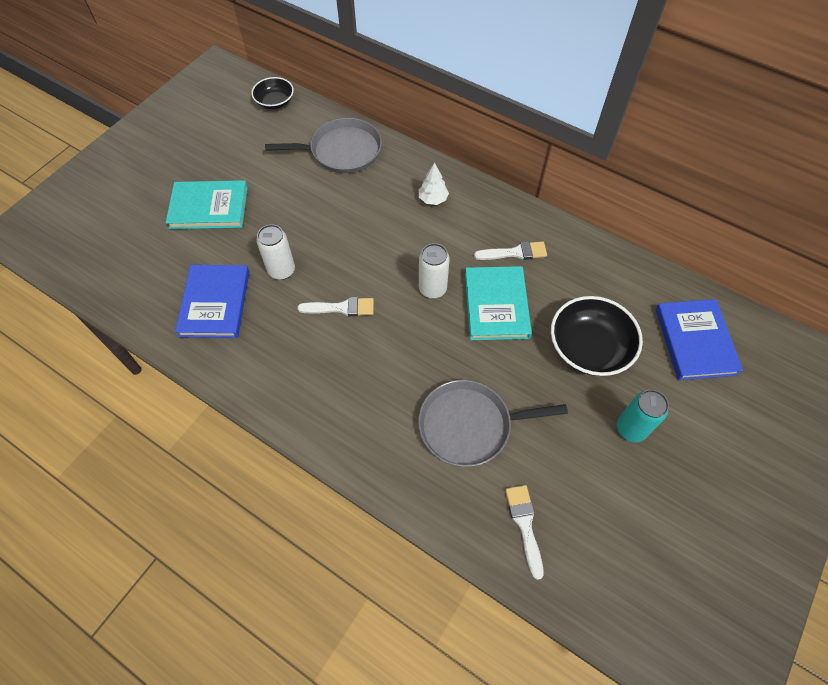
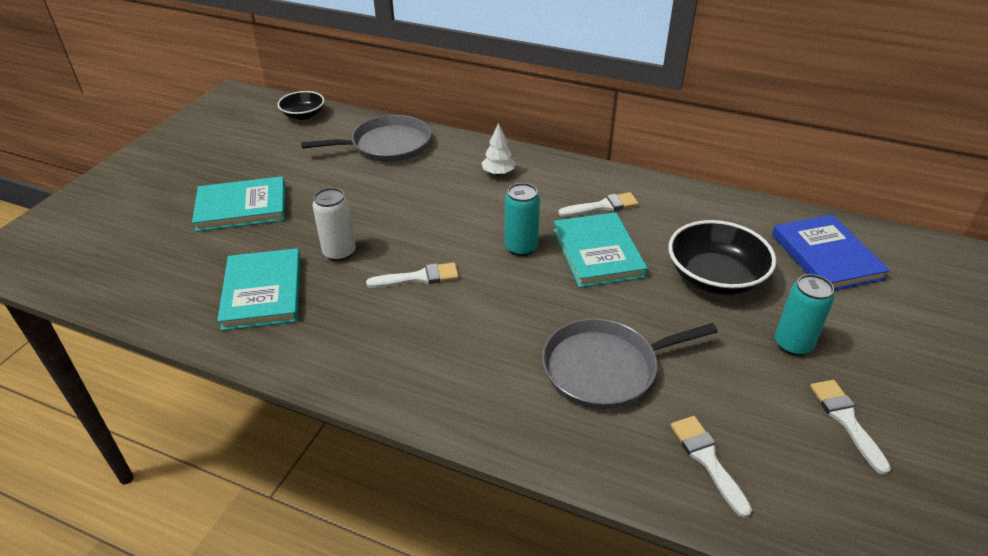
camera: 10 degrees left, 20 degrees down
blue book [175,265,250,338] -> turquoise book [217,248,301,331]
white can [419,243,450,299] -> turquoise can [505,183,540,256]
none -> white brush [810,380,891,475]

